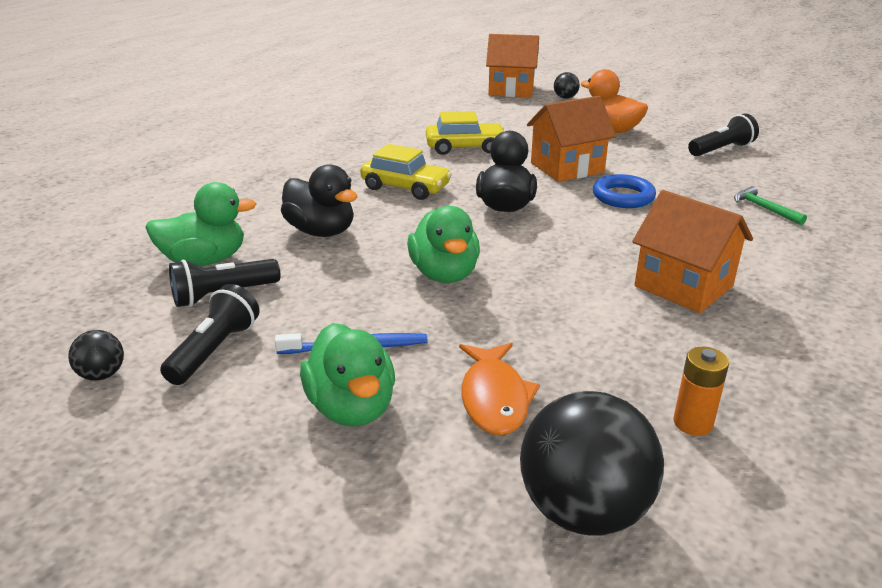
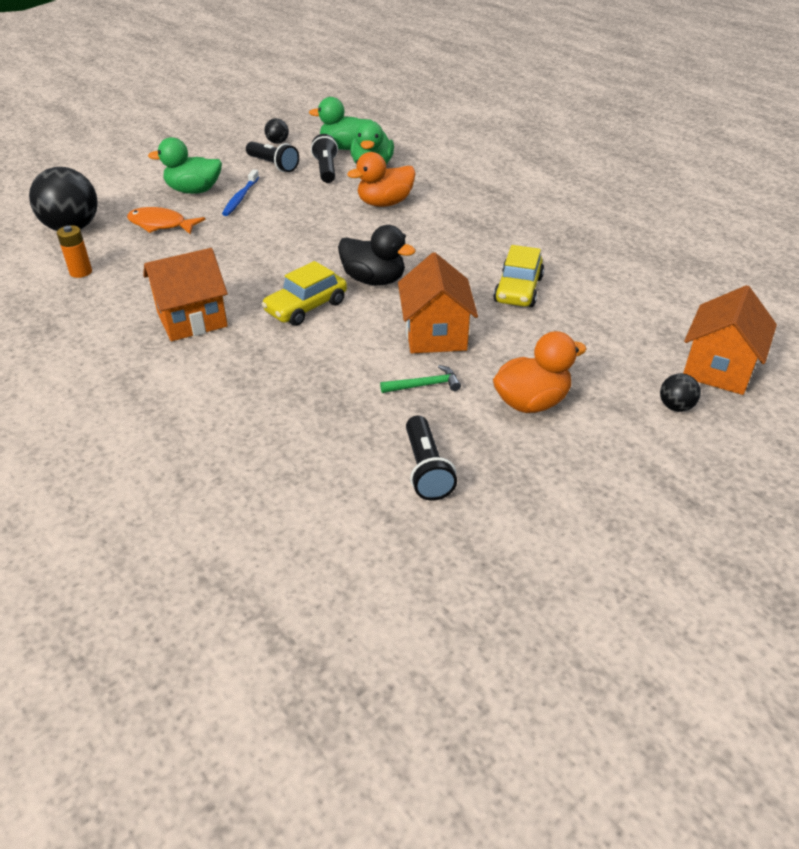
camera: 110 degrees right, 10 degrees up
black duck [281,164,357,237] -> orange duck [347,152,416,207]
yellow car [360,144,452,200] -> yellow car moved to [262,261,347,326]
green duck [407,206,480,283] -> green duck moved to [309,97,372,150]
blue ring [593,174,656,208] -> none
green hammer [734,186,807,225] -> green hammer moved to [380,365,461,393]

